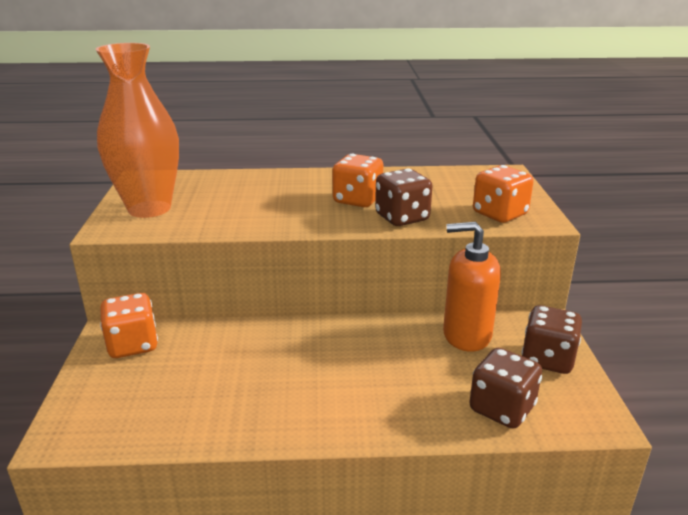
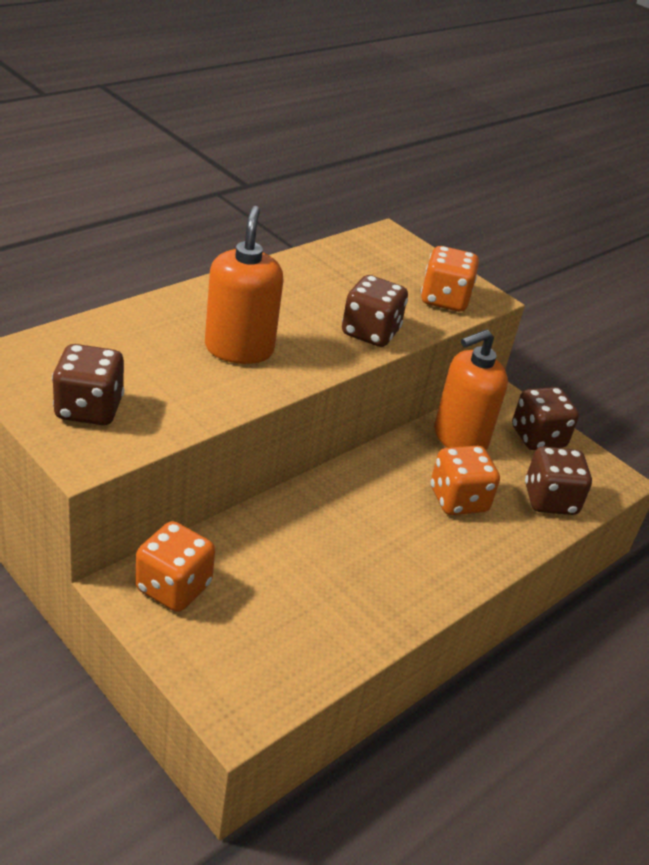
camera: 45 degrees left, 10 degrees up
orange vase [96,43,179,218] -> brown dice [52,344,124,425]
orange dice [332,154,383,207] -> orange dice moved to [431,446,500,515]
none -> orange soap dispenser [205,206,283,364]

